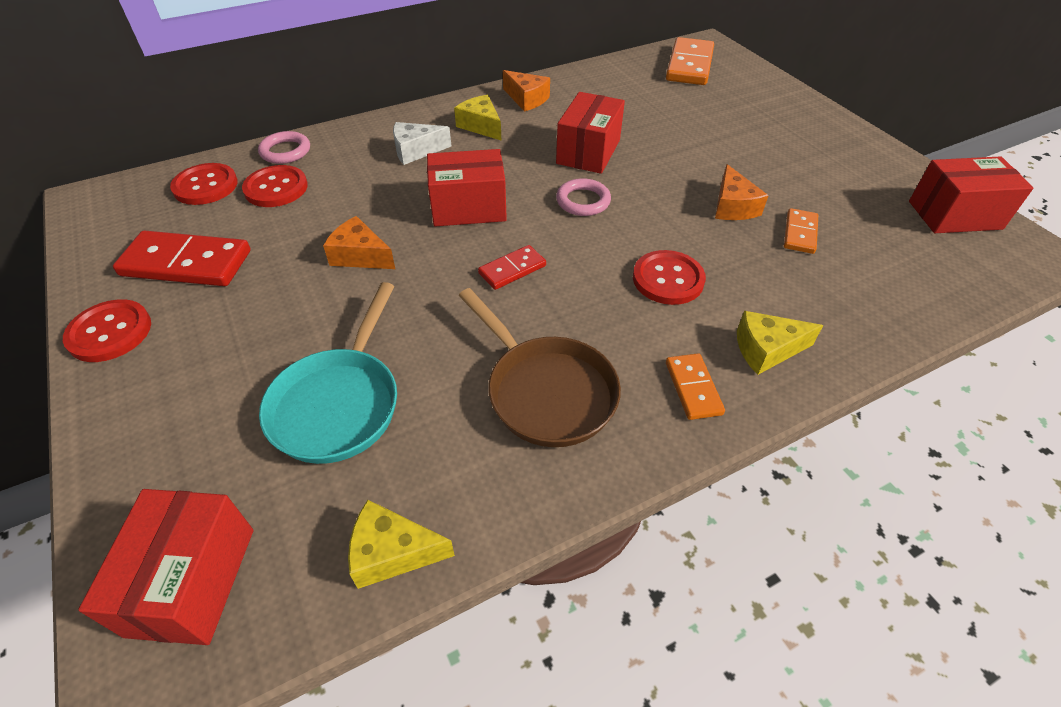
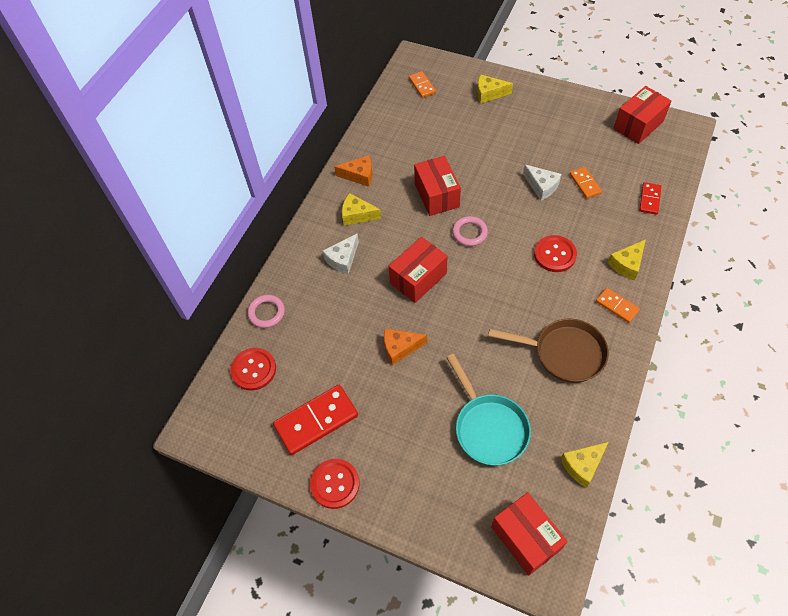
camera: 35 degrees left, 10 degrees up
red button [242,165,308,207] -> none
red domino [478,245,546,290] -> red domino moved to [639,182,661,215]
orange domino [666,37,714,85] -> orange domino [409,71,436,98], size x0.54
orange cheese [715,164,769,220] -> white cheese [523,164,562,200]
none -> yellow cheese [477,74,513,104]

